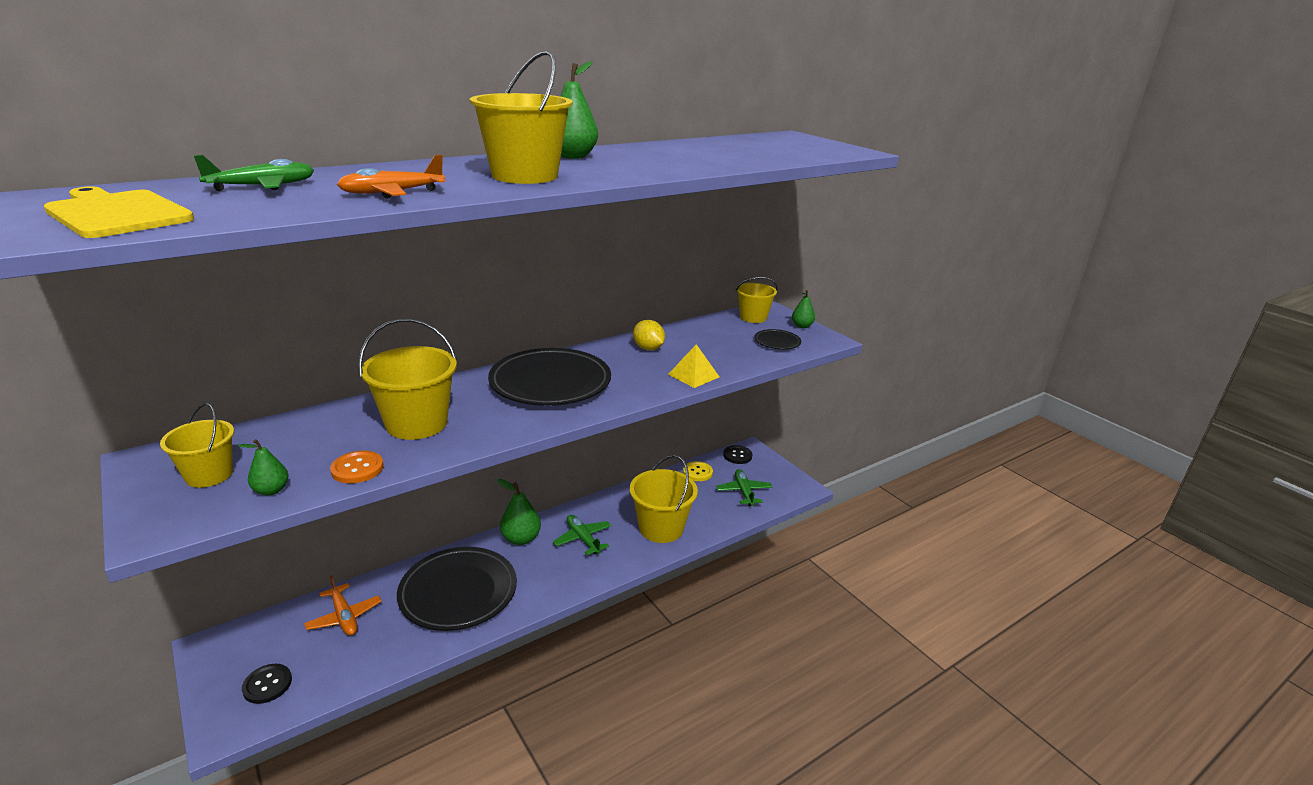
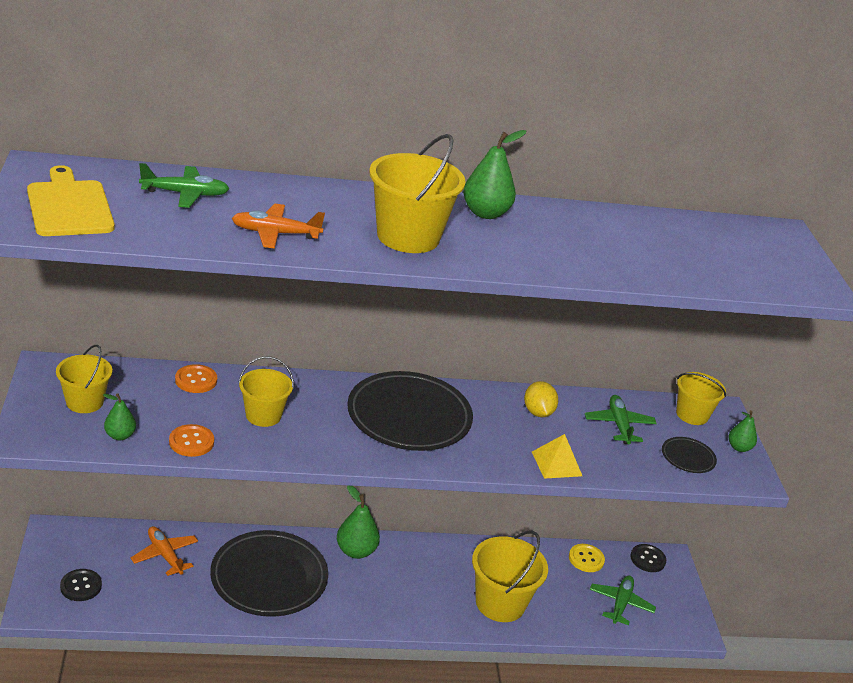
camera: 25 degrees right, 5 degrees up
orange plane [304,575,382,636] -> orange plane turned 150 degrees clockwise [131,526,198,576]
yellow bucket [358,318,457,440] -> yellow bucket [239,356,294,427], size x0.62
green plane [553,515,611,555] -> green plane moved to [585,395,657,444]
none -> orange button [175,364,217,393]

